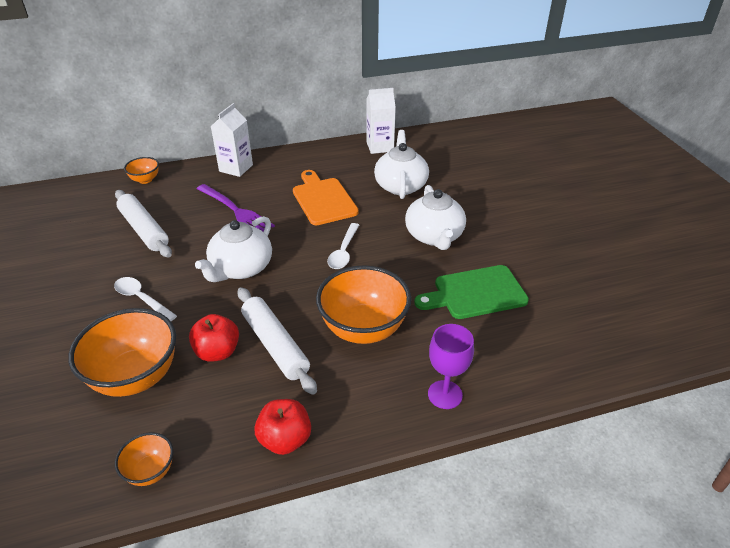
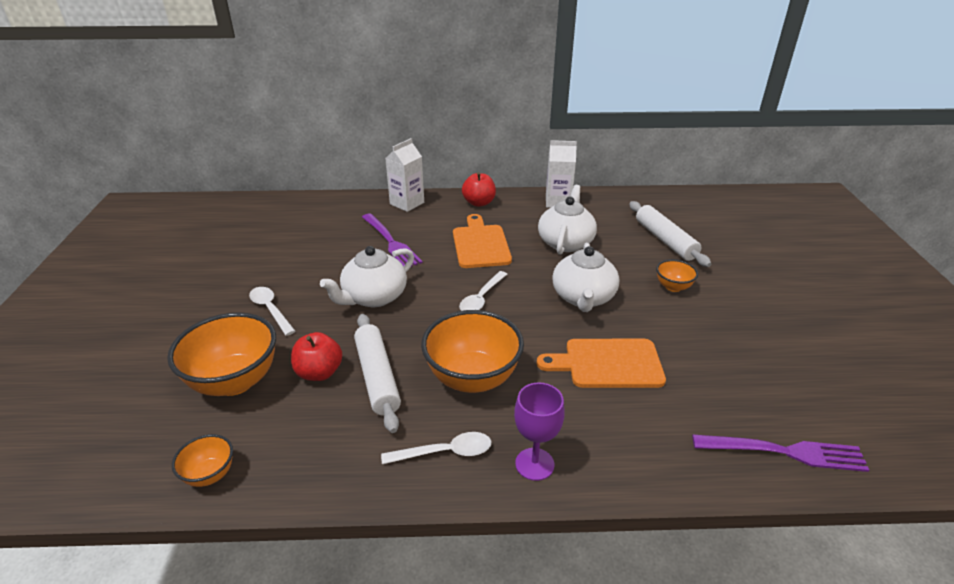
camera: 15 degrees right, 5 degrees down
white rolling pin [115,190,172,258] -> white rolling pin moved to [629,201,711,267]
orange bowl [124,157,159,184] -> orange bowl moved to [656,260,698,292]
red apple [254,399,311,455] -> red apple moved to [462,172,496,207]
green cutting board [414,265,529,319] -> orange cutting board [537,339,666,388]
none -> white spoon [381,432,491,464]
none -> purple fork [692,434,869,472]

